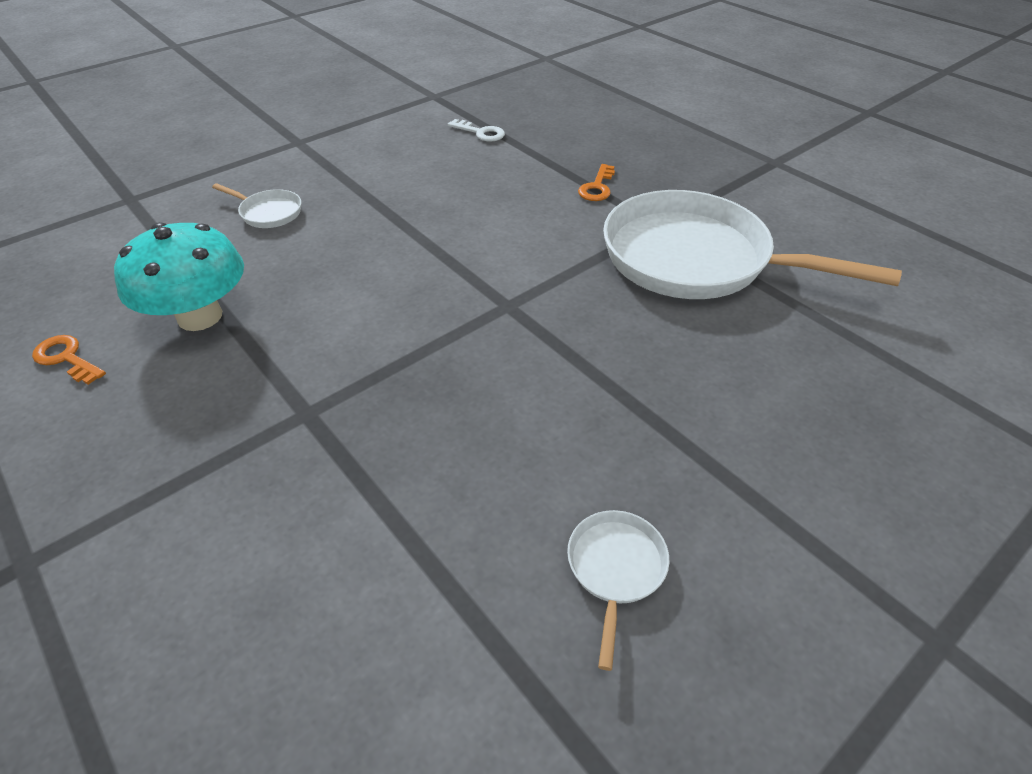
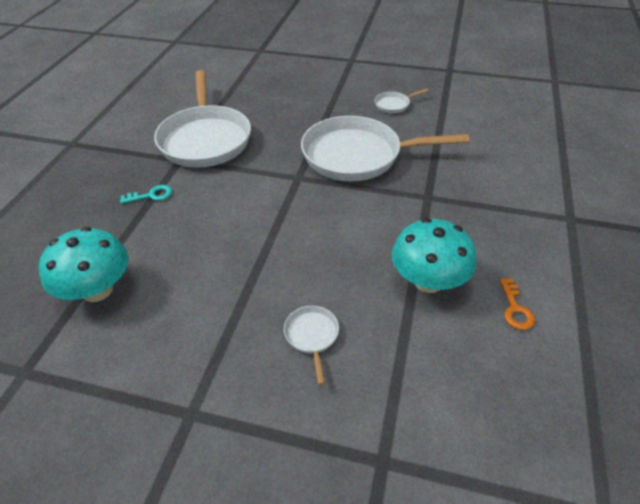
camera: 125 degrees left, 0 degrees up
white key [448,119,505,142] -> turquoise mushroom [39,227,129,302]
orange key [578,164,615,201] -> turquoise key [120,185,172,204]
none -> white pan [301,116,469,181]

